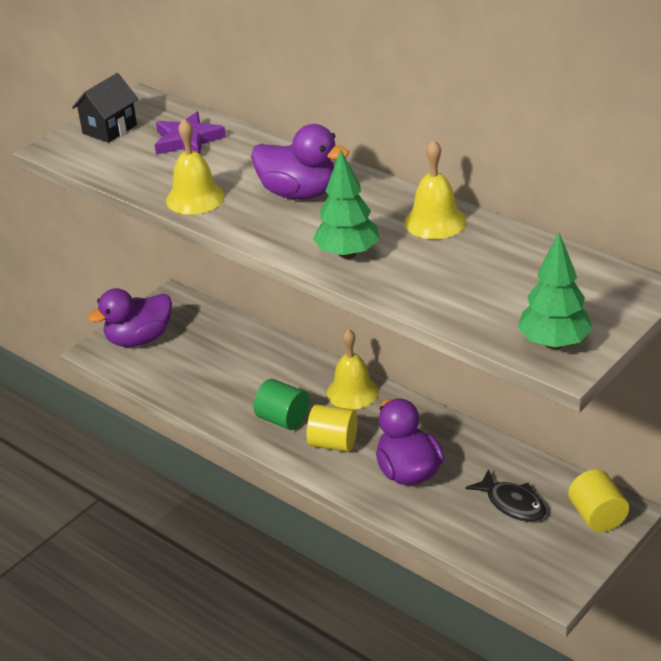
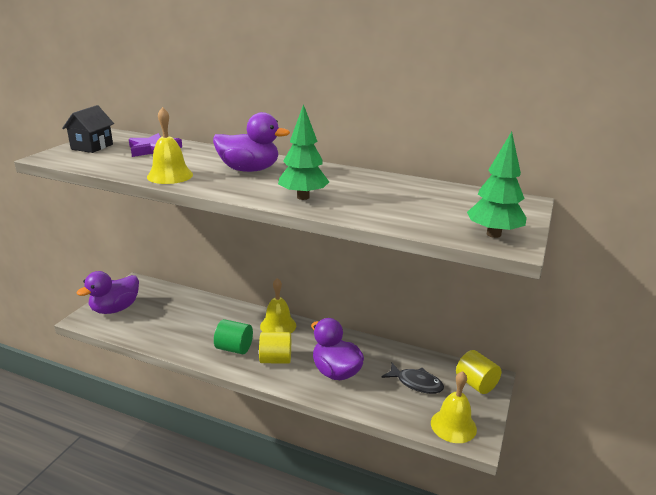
camera: 20 degrees left, 10 degrees down
yellow bell [404,139,466,239] -> yellow bell moved to [431,371,477,443]

